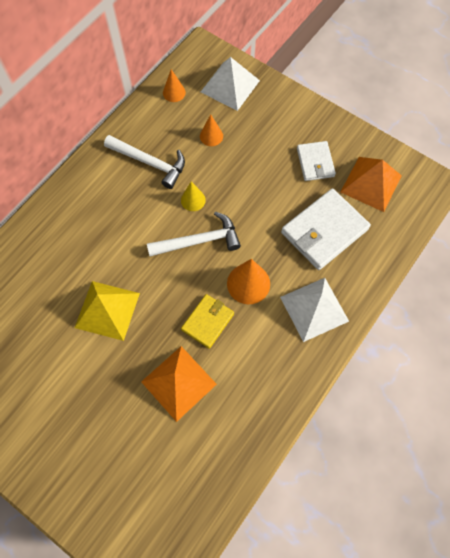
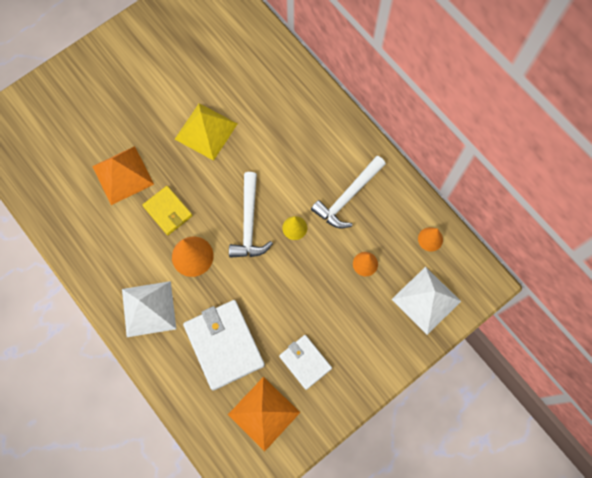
camera: 105 degrees right, 5 degrees up
white wallet [297,141,336,181] -> white wallet turned 45 degrees clockwise [279,335,332,390]

